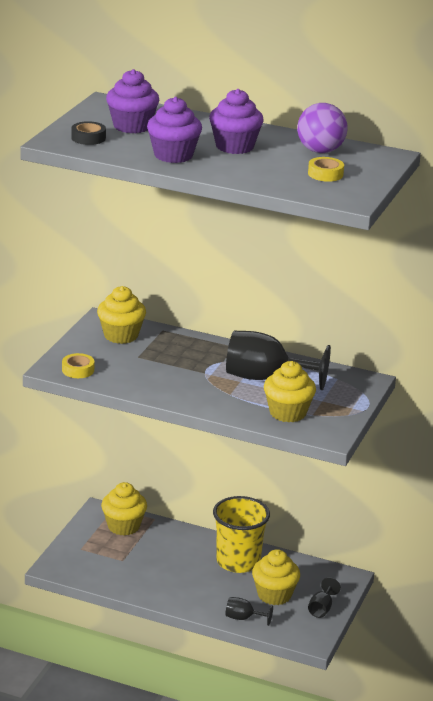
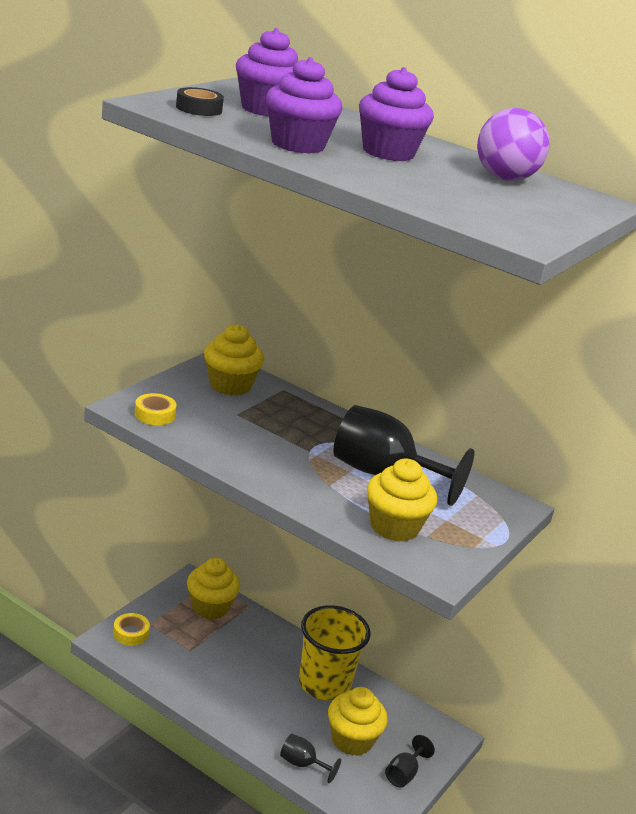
camera: 10 degrees right, 0 degrees up
yellow tape [308,157,344,182] -> yellow tape moved to [113,613,150,646]

